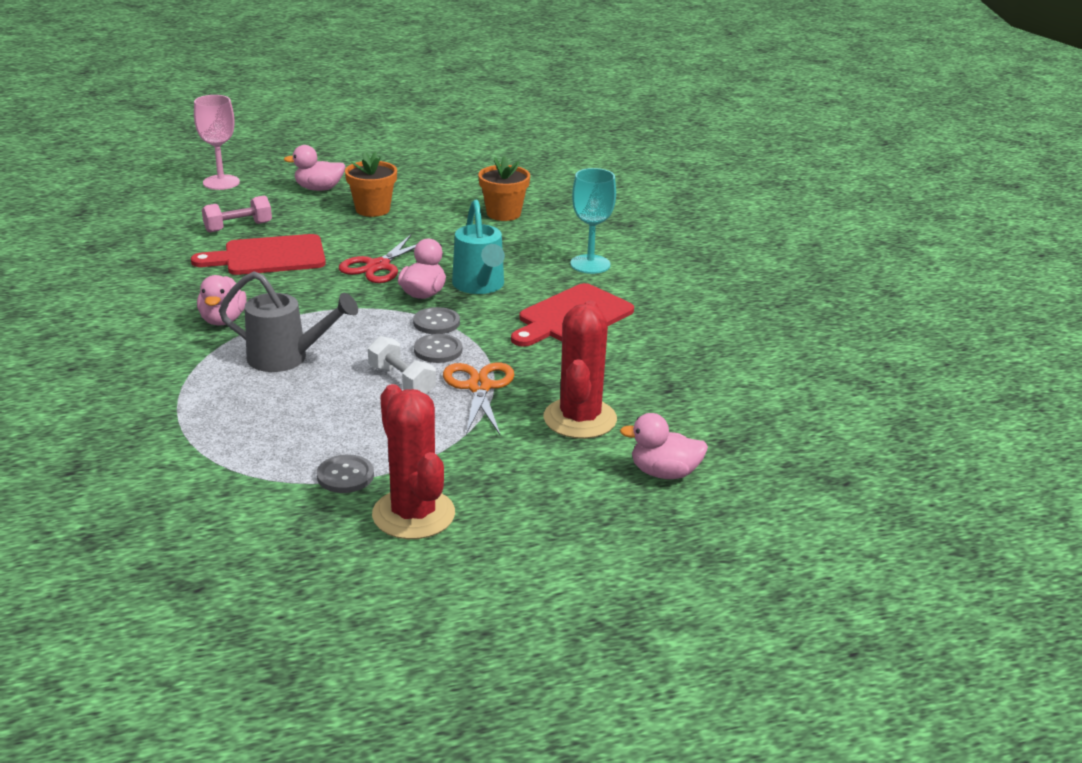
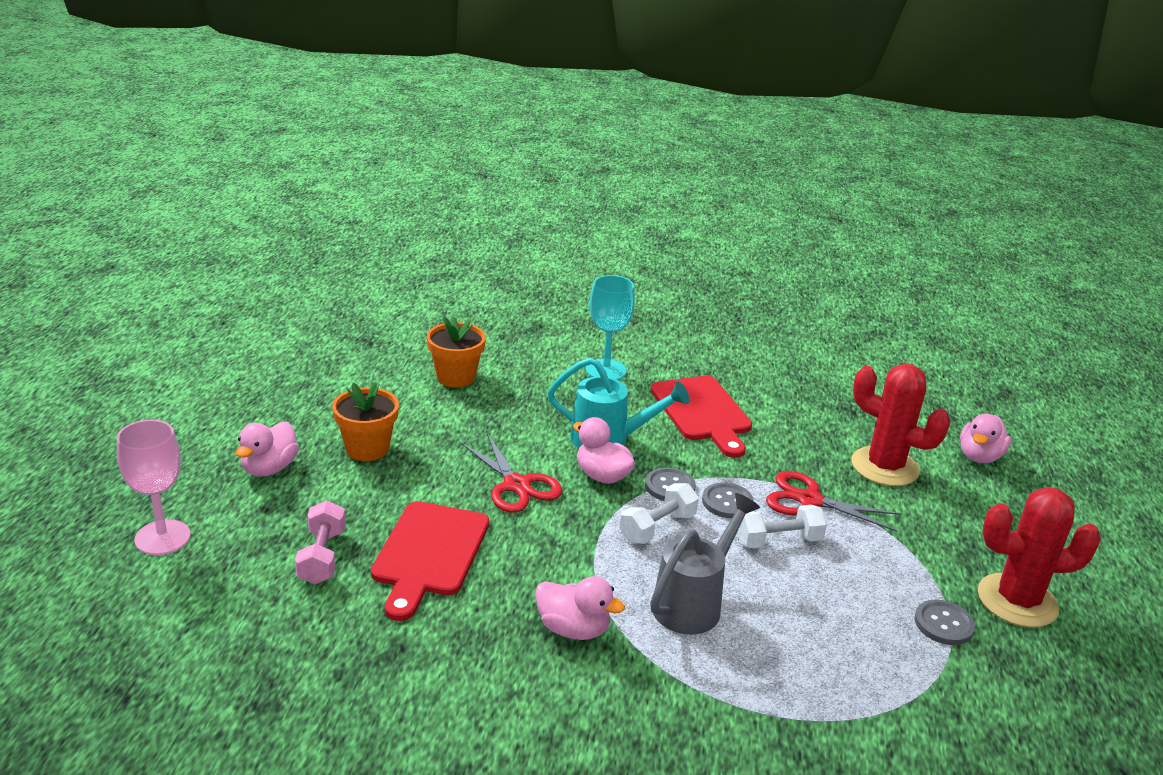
camera: 65 degrees left, 0 degrees up
orange scissors [443,362,514,435] -> red scissors [766,471,901,532]
none -> white dumbbell [620,483,699,544]

